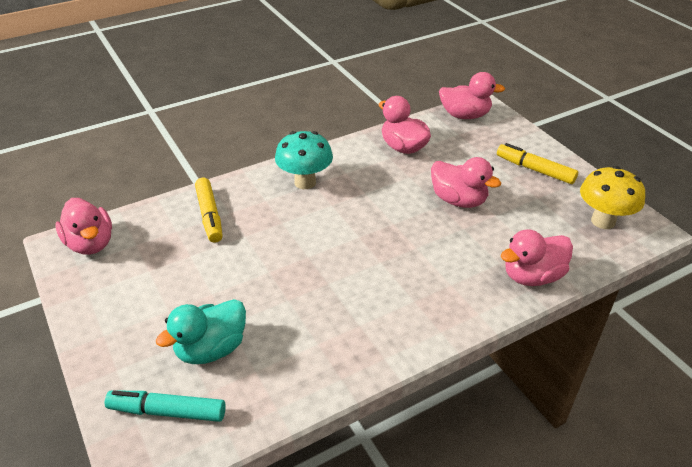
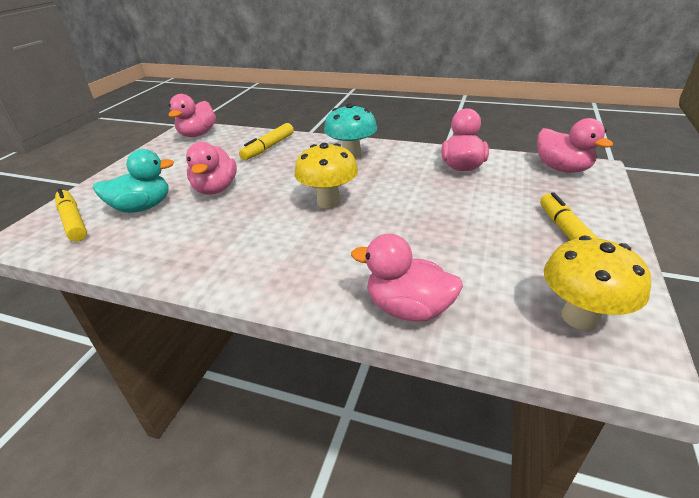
camera: 50 degrees right, 5 degrees down
turquoise marker [105,390,226,422] -> yellow marker [55,188,87,242]
turquoise duck [156,299,246,364] -> turquoise duck turned 150 degrees clockwise [93,149,174,213]
pink duck [431,157,501,208] -> pink duck moved to [186,142,237,195]
none -> yellow mushroom [294,143,358,209]

